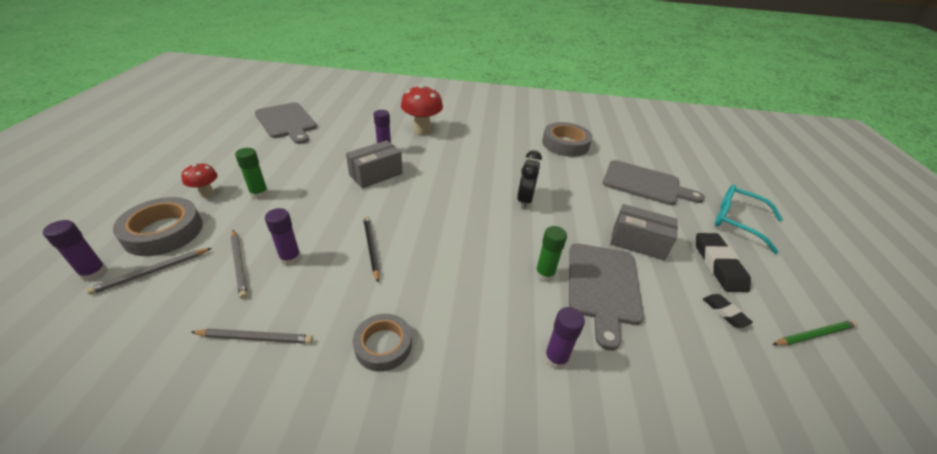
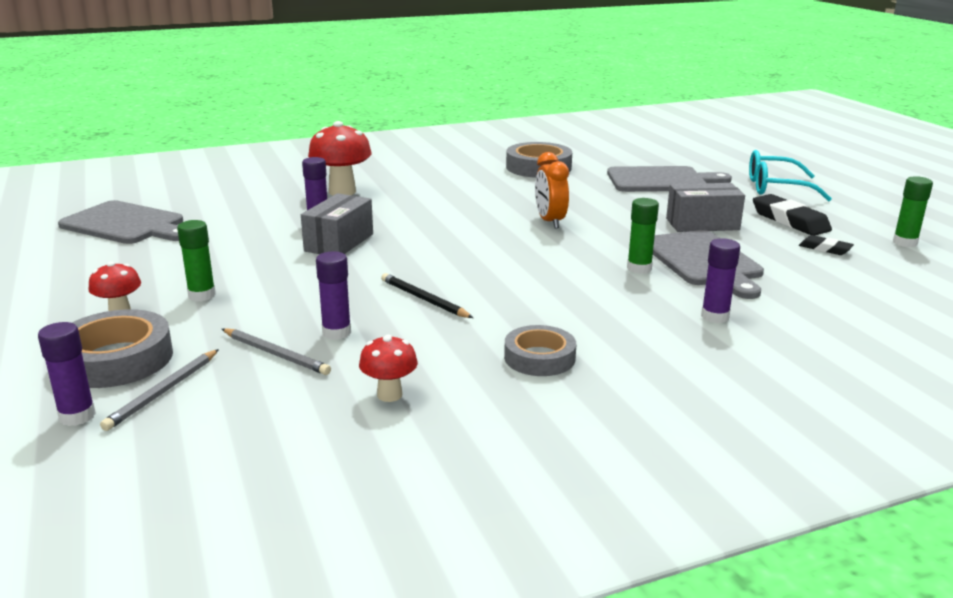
camera: 25 degrees left, 15 degrees down
grey pencil [192,329,313,344] -> red mushroom [359,334,418,402]
black clock [517,150,542,209] -> orange clock [535,152,569,229]
green pencil [772,320,858,346] -> green glue stick [893,176,933,247]

